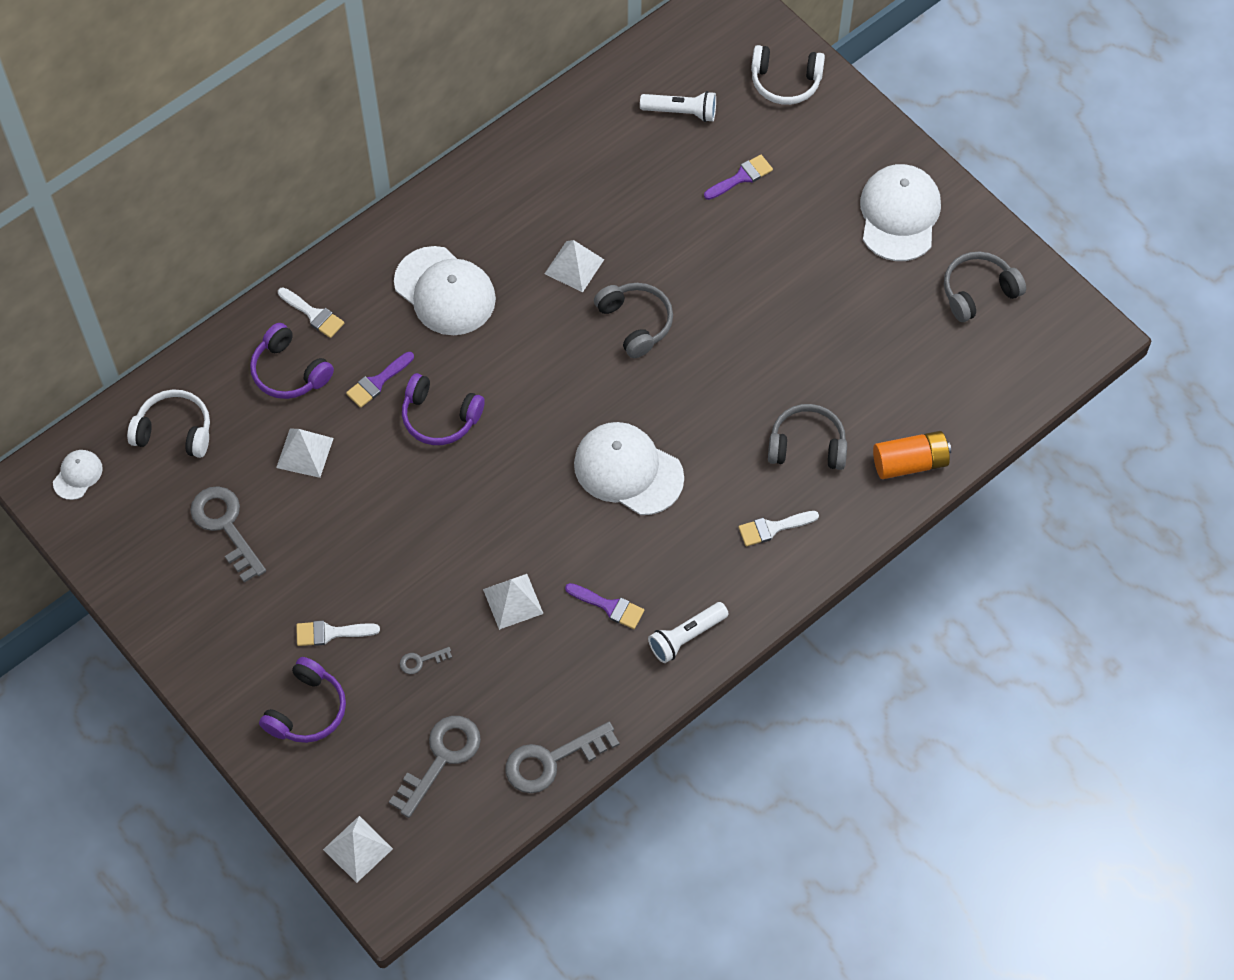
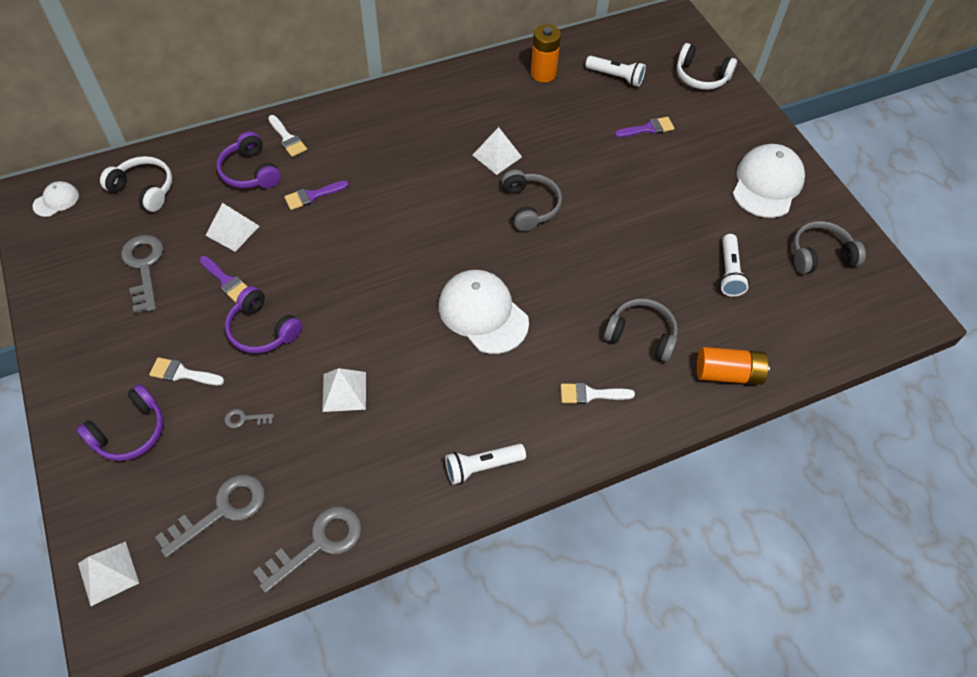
camera: 15 degrees right, 5 degrees down
white cap [394,246,496,335] -> none
purple headphones [402,373,485,445] -> purple headphones moved to [225,286,303,353]
grey key [505,722,619,793] -> grey key turned 150 degrees clockwise [253,506,362,593]
purple brush [565,583,644,629] -> purple brush moved to [199,256,248,302]
none -> orange battery [531,25,561,82]
none -> white flashlight [720,234,749,297]

